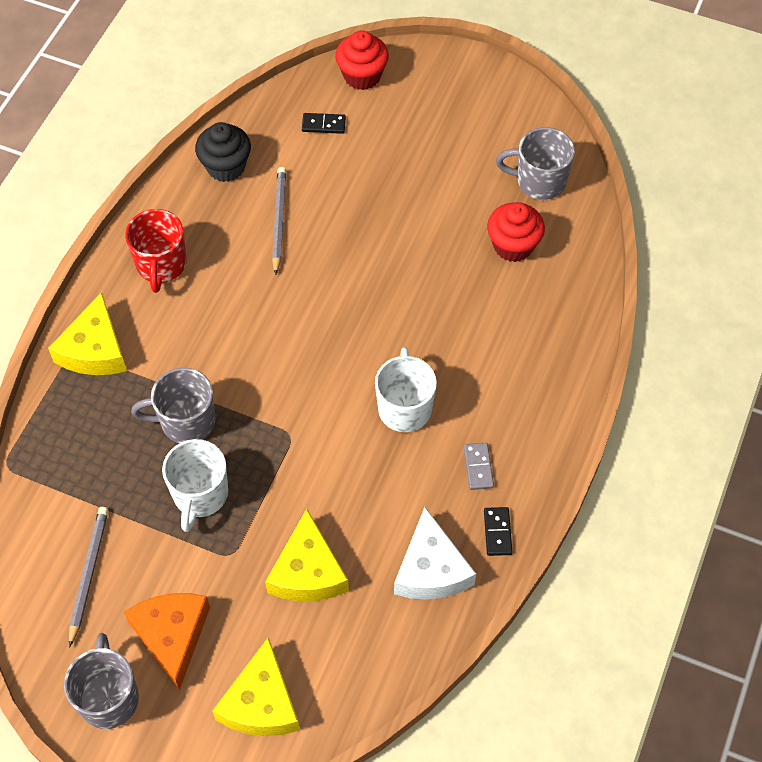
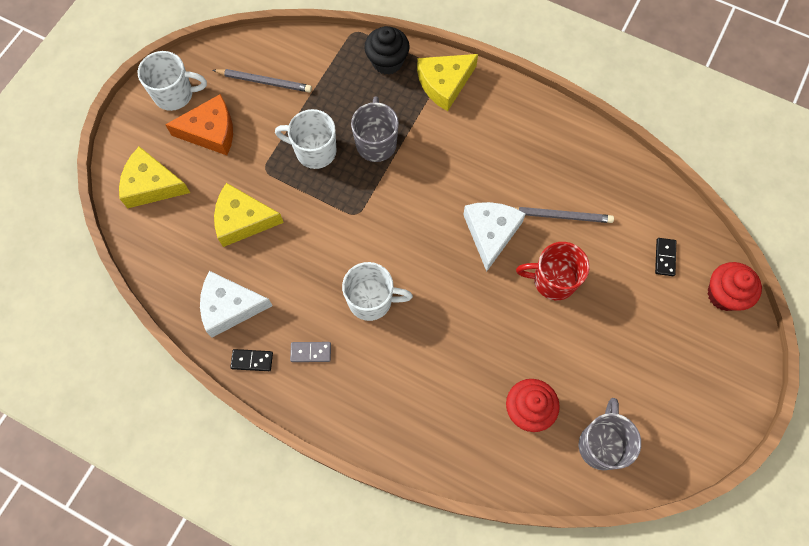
camera: 95 degrees right, 10 degrees up
yellow cheese [48,292,127,375] -> yellow cheese turned 45 degrees counterclockwise [417,54,478,111]
grey mug [64,633,139,729] -> white mug [138,51,207,111]
red mug [125,209,187,293] -> red mug moved to [516,242,590,300]
black cupcake [195,122,251,182] -> black cupcake moved to [364,26,410,75]
none -> white cheese [463,202,526,271]

